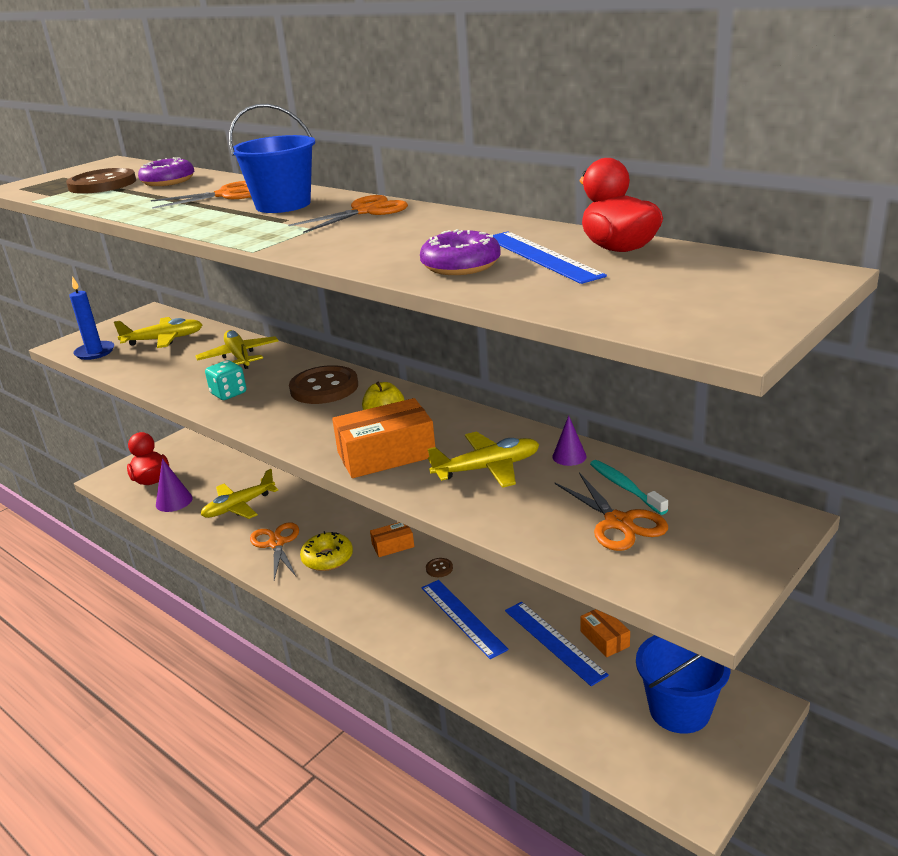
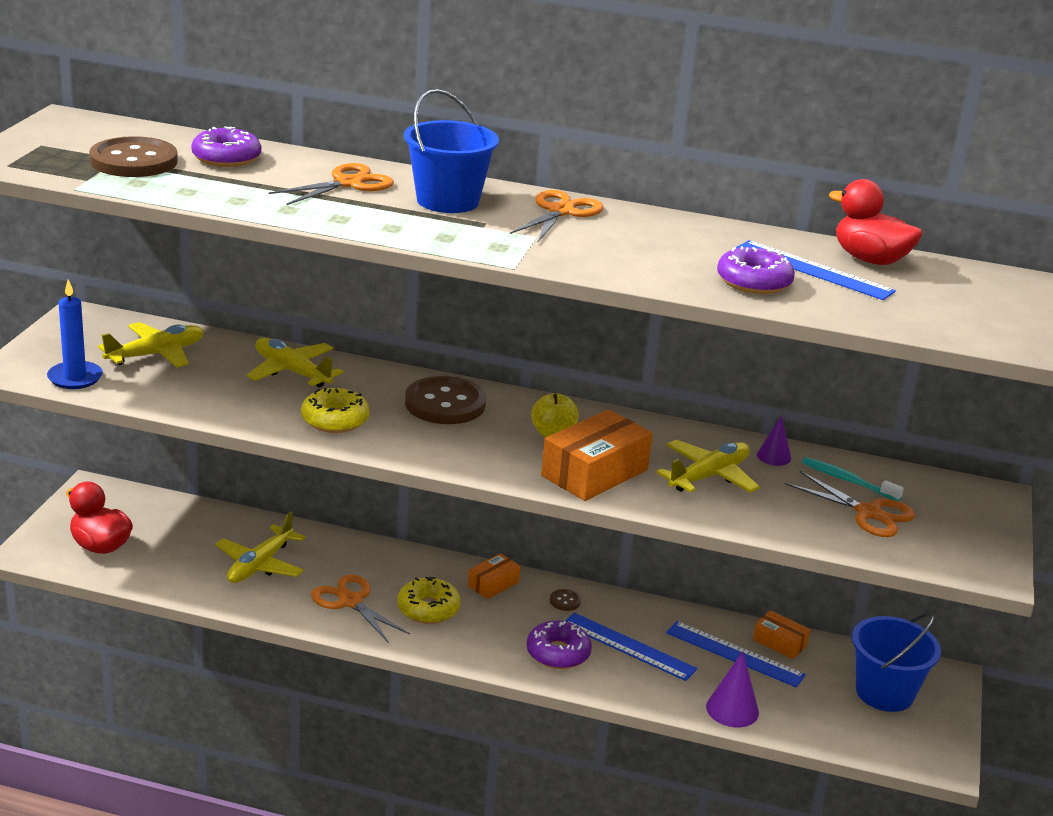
camera: 30 degrees left, 0 degrees up
purple cone [156,458,193,512] -> purple cone moved to [706,651,759,727]
turquoise dice [205,360,247,400] -> yellow donut [301,388,370,433]
none -> purple donut [527,620,592,669]

